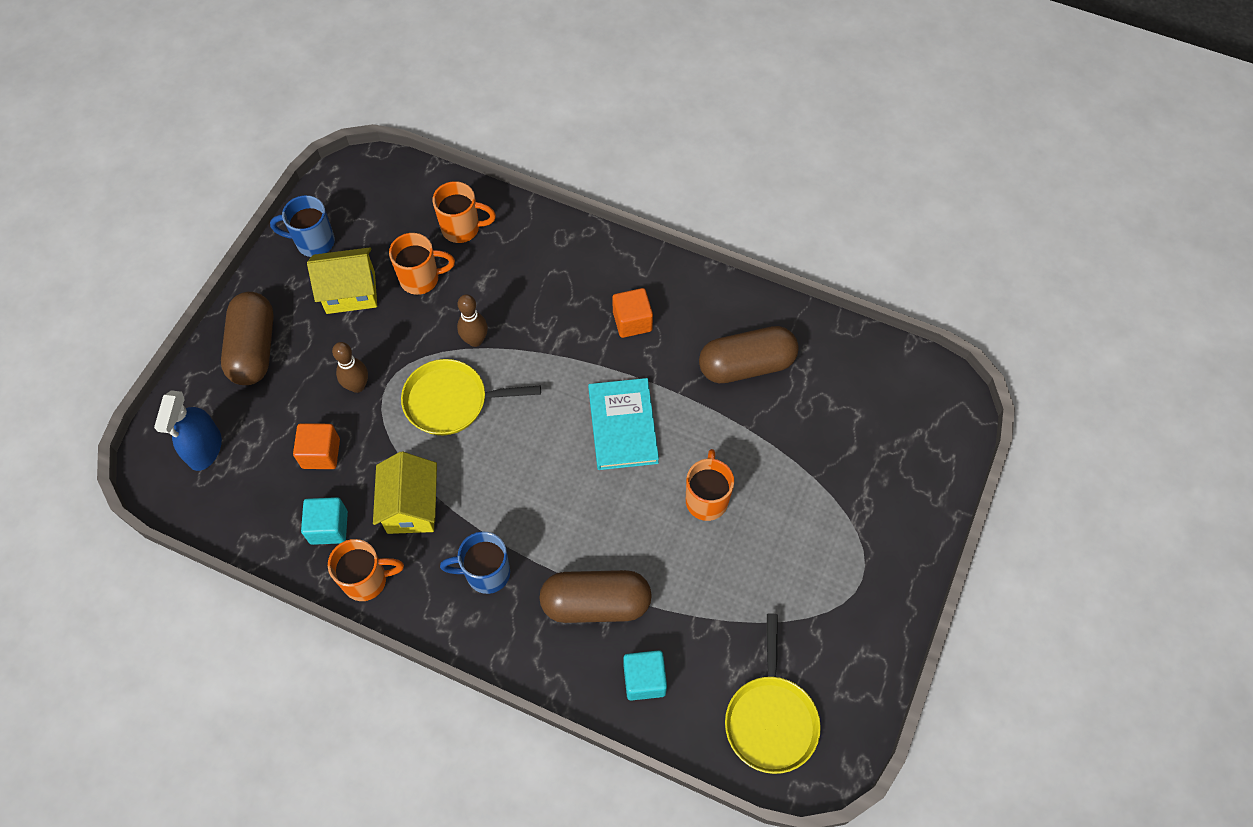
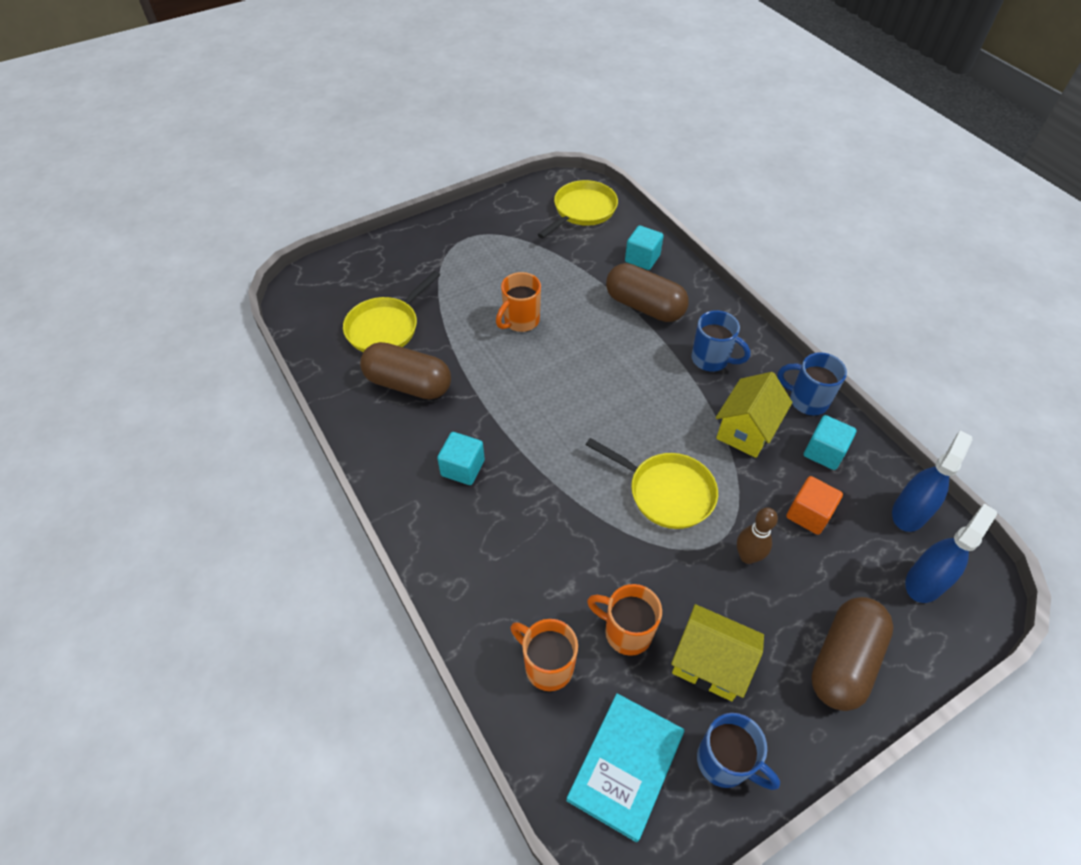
camera: 145 degrees left, 10 degrees down
orange mug [328,539,404,601] -> blue mug [778,352,847,415]
brown bowling pin [457,294,488,347] -> none
turquoise book [588,378,659,470] -> turquoise book moved to [566,693,684,842]
orange cube [612,288,653,338] -> turquoise cube [437,432,485,485]
none -> yellow pan [343,271,440,352]
none -> blue spray bottle [892,431,973,532]

